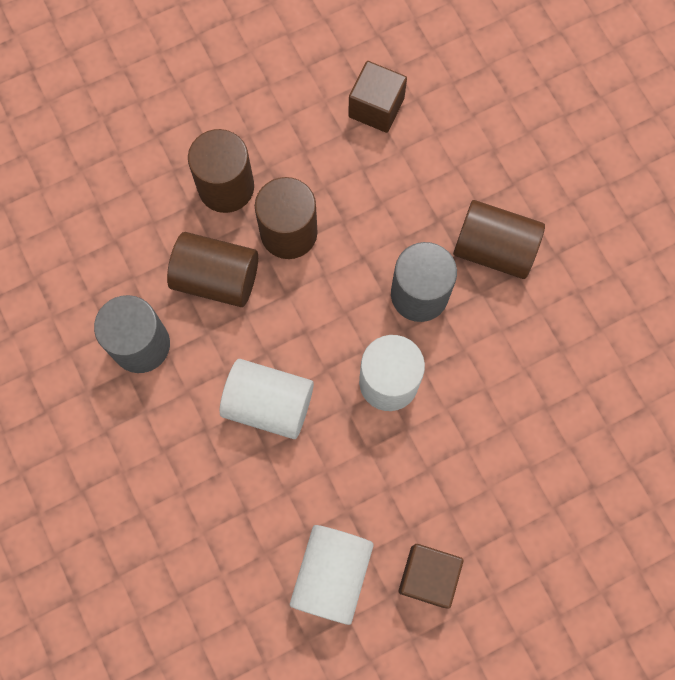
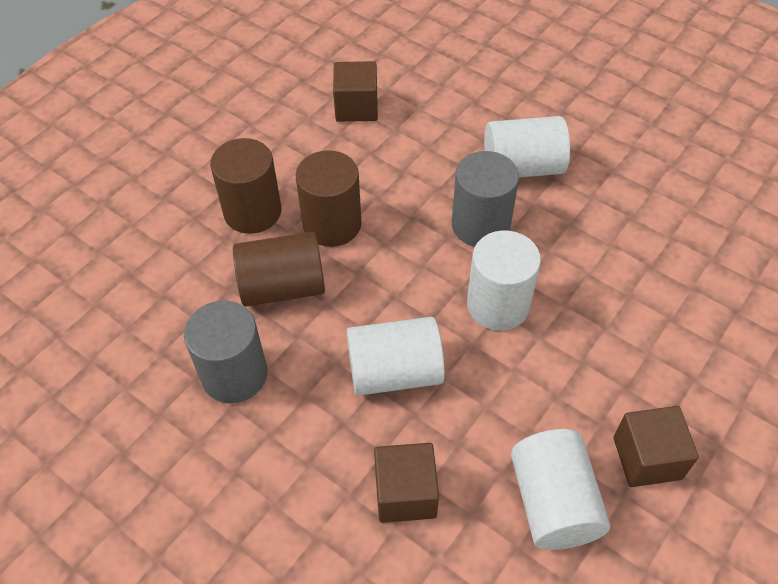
camera: 25 degrees left, 20 degrees down
brown cylinder [453,200,545,279] -> white cylinder [484,116,570,178]
none -> brown cube [374,443,439,523]

